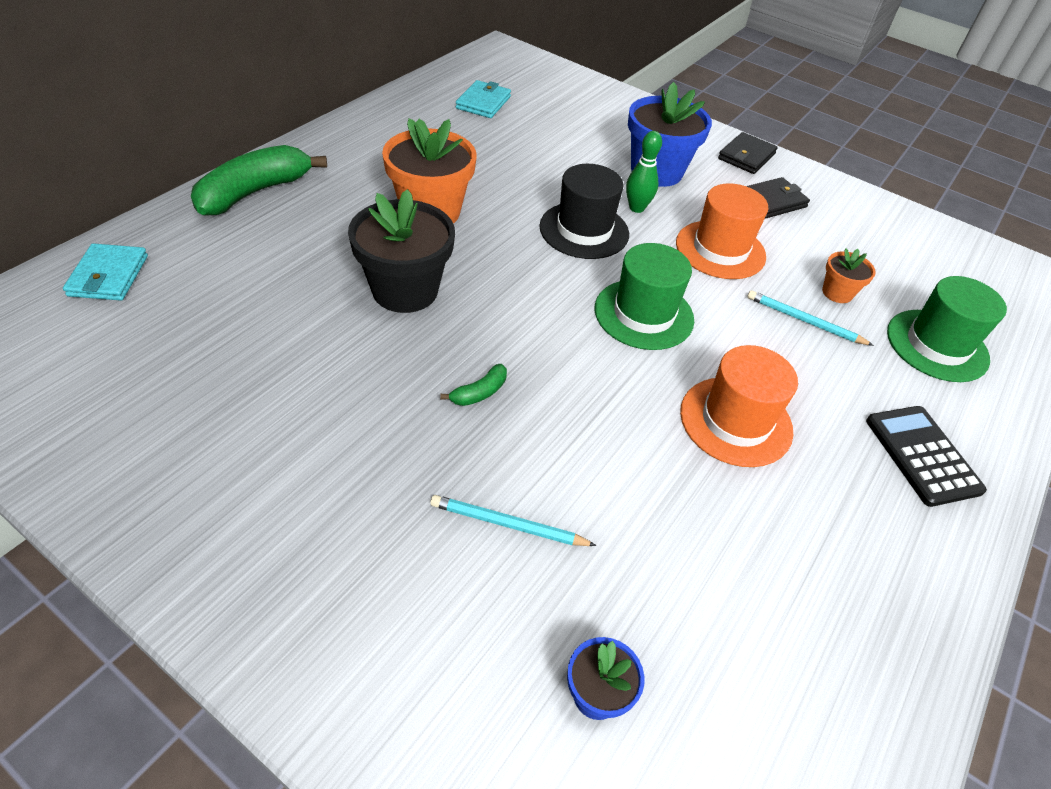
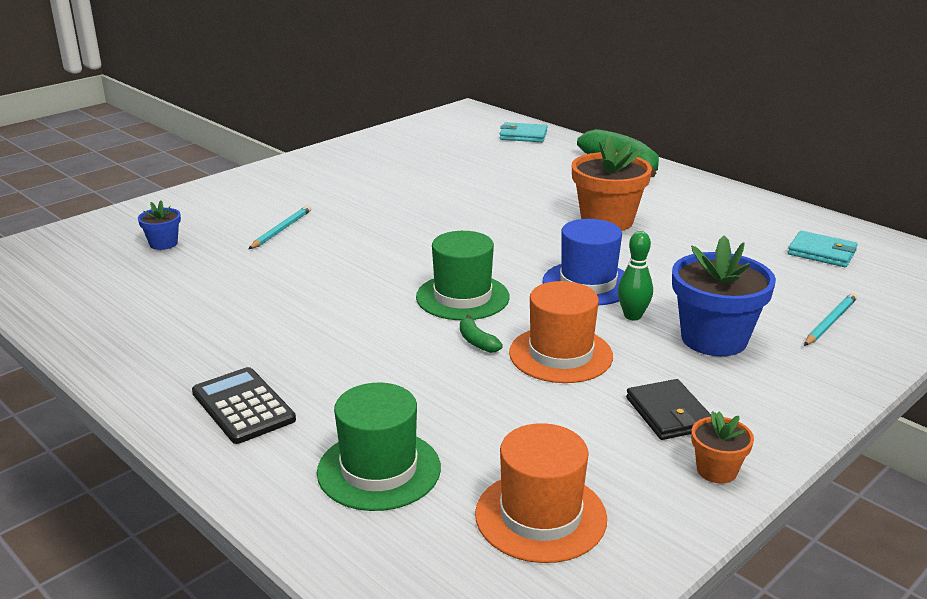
camera: 105 degrees right, 20 degrees down
black flower pot [348,189,455,313] -> none
green banana [440,364,507,406] -> green banana moved to [460,315,503,353]
black hat [539,164,629,259] -> blue hat [543,219,625,305]
orange hat [680,345,798,467] -> orange hat moved to [475,423,607,563]
black wallet [718,132,778,174] -> none
turquoise pencil [747,290,874,346] -> turquoise pencil moved to [804,293,857,346]
orange flower pot [822,248,876,303] -> orange flower pot moved to [691,411,754,483]
black calculator [866,406,987,507] -> black calculator turned 120 degrees counterclockwise [192,367,296,444]

